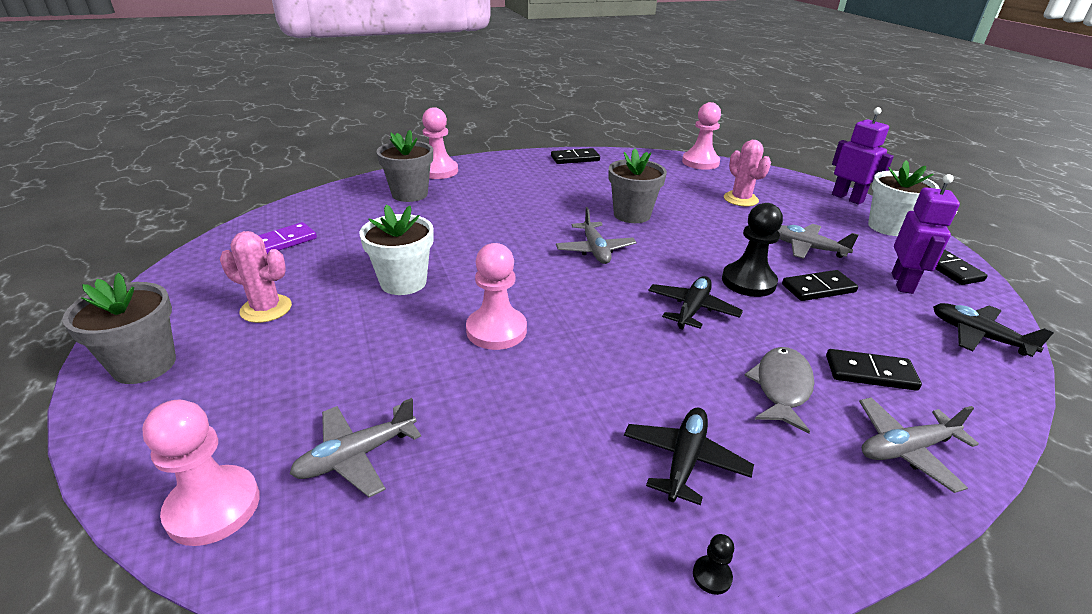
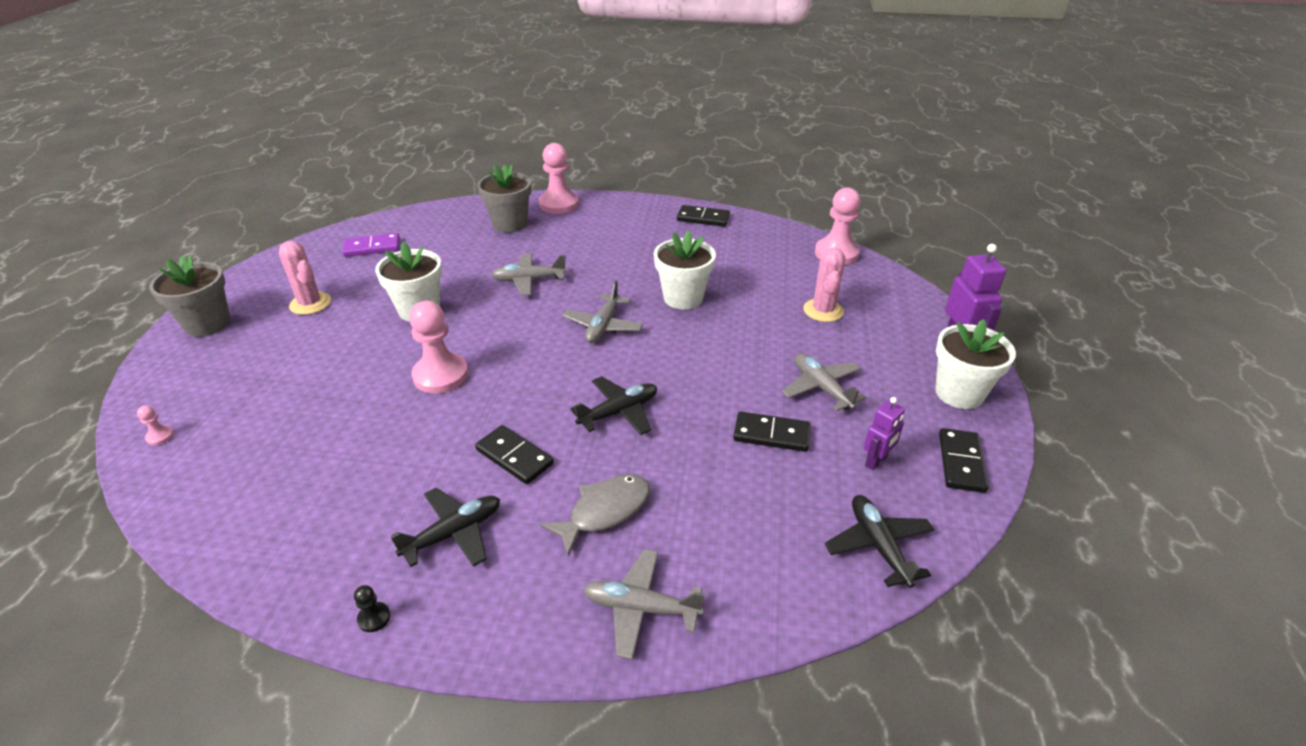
camera: 30 degrees right, 5 degrees up
pink pawn [142,400,260,546] -> pink pawn [137,406,174,445], size x0.41
grey plane [290,398,421,498] -> grey plane moved to [491,253,567,295]
grey flower pot [609,148,667,223] -> white flower pot [654,230,716,309]
black pawn [722,203,783,297] -> none
black domino [826,349,922,391] -> black domino moved to [475,425,554,484]
purple robot [892,174,960,294] -> purple robot [863,397,905,470], size x0.63

